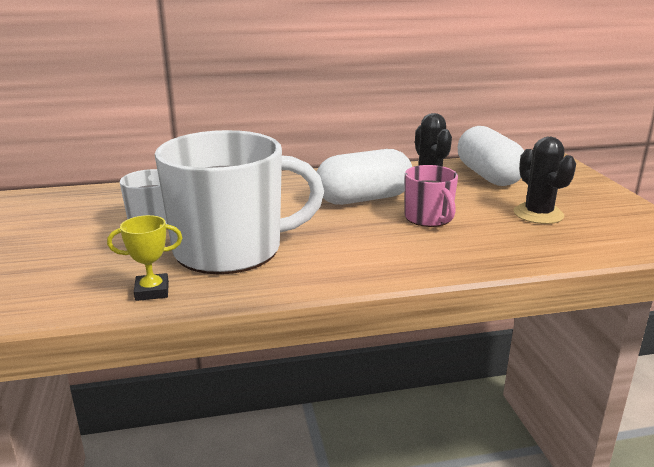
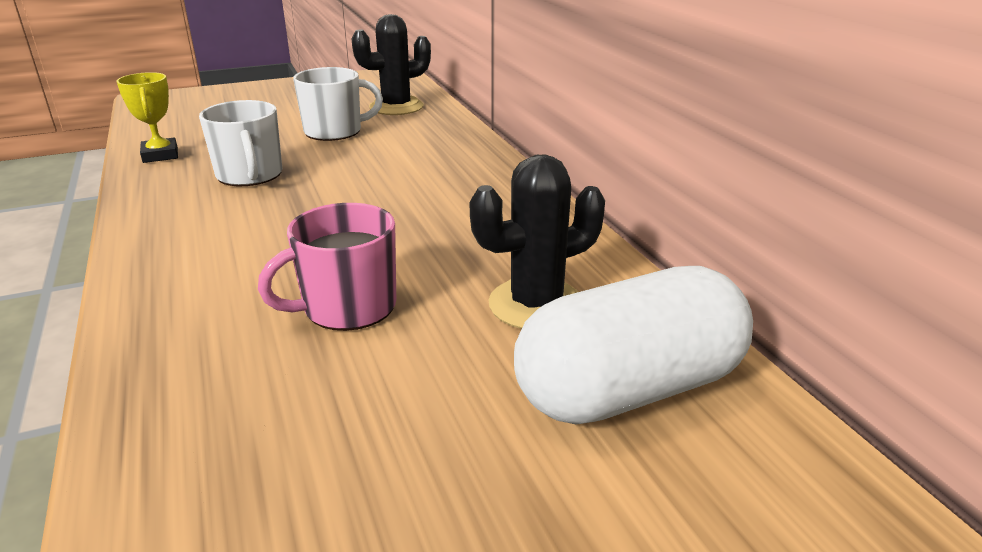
camera: 80 degrees right, 5 degrees up
white mug [155,130,324,274] -> white mug [199,100,282,186], size x0.49
white capsule [317,149,412,205] -> none
black cactus [514,137,576,224] -> black cactus moved to [351,14,431,115]

